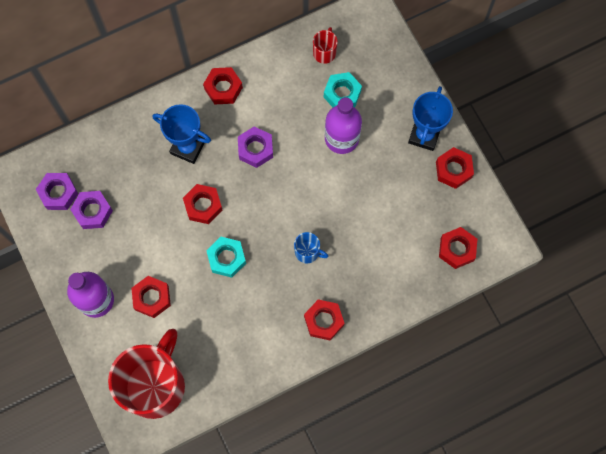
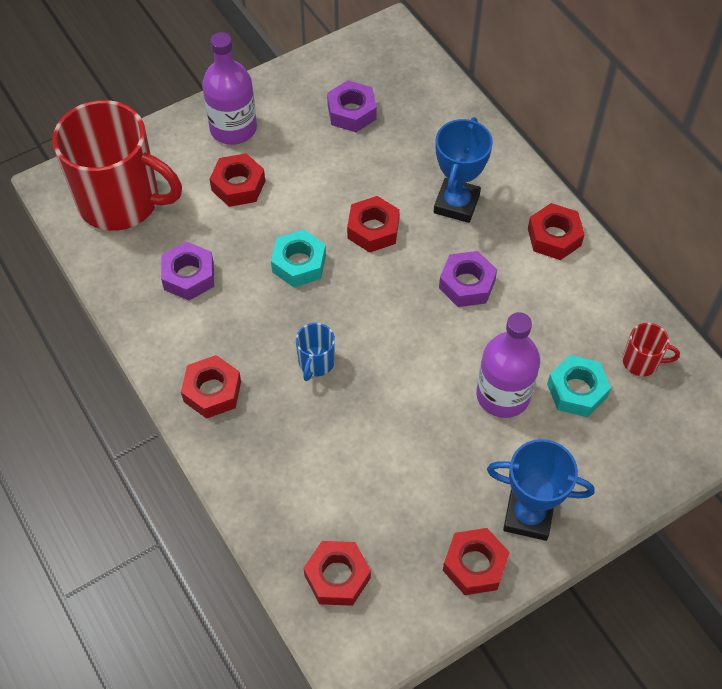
camera: 85 degrees right, 15 degrees down
purple nut [36,173,78,210] -> purple nut moved to [161,242,214,300]

